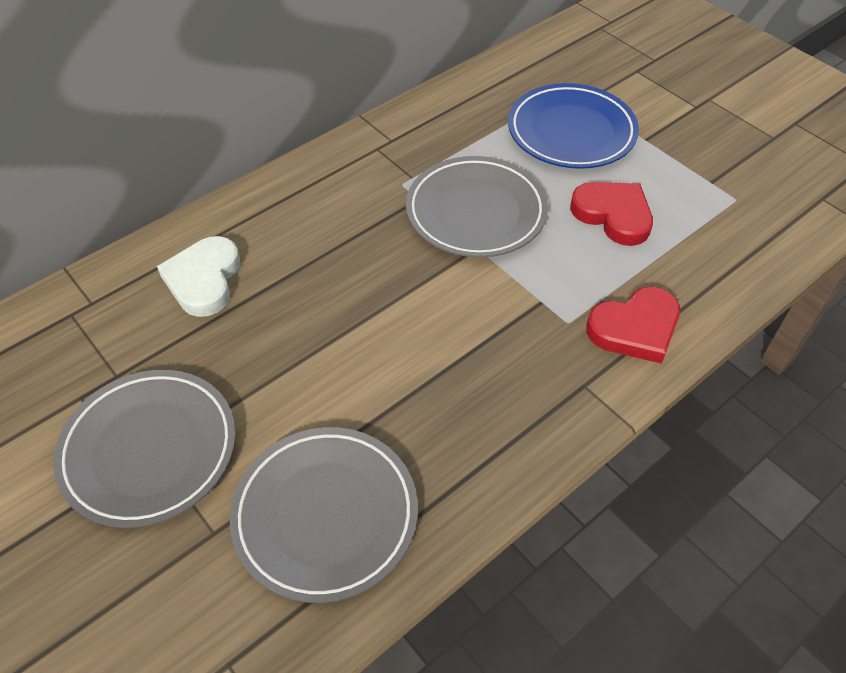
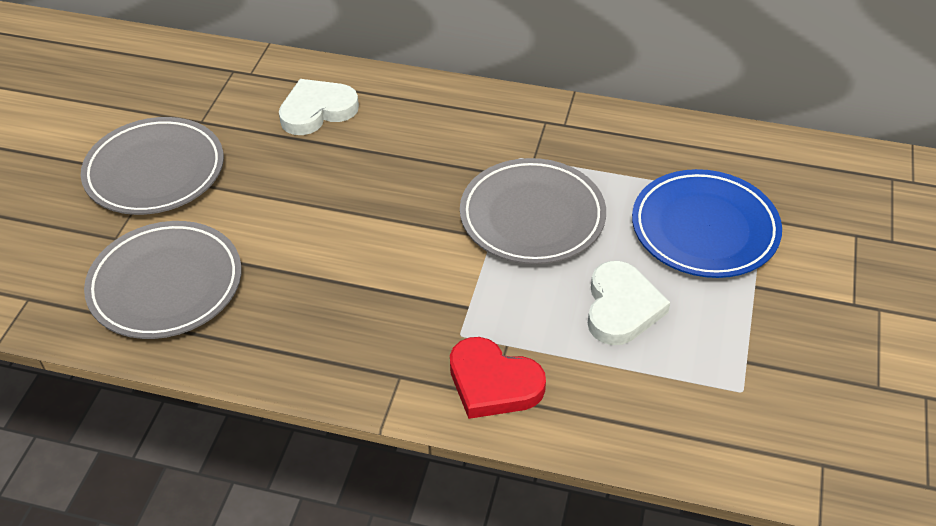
camera: 55 degrees right, 5 degrees down
red heart [570,182,653,246] -> white heart [588,261,670,345]

